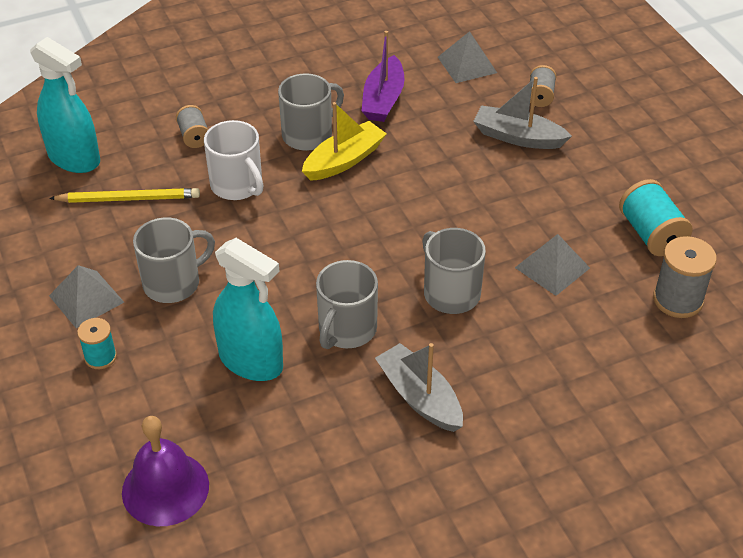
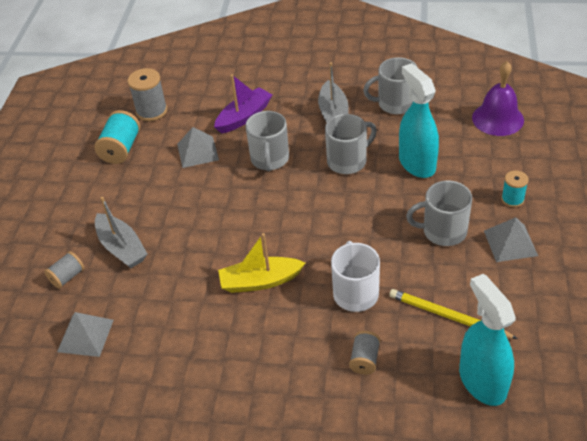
camera: 145 degrees left, 0 degrees up
grey mug [278,73,344,151] -> grey mug moved to [363,57,417,114]
purple boat [361,31,405,122] -> purple boat moved to [214,74,272,134]

